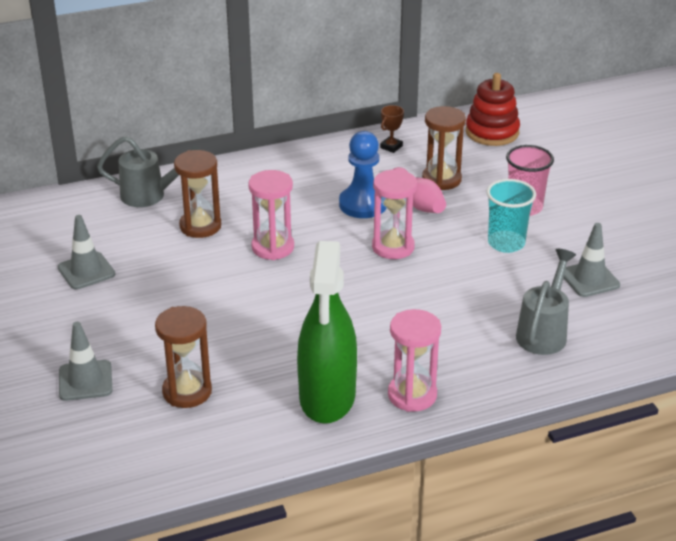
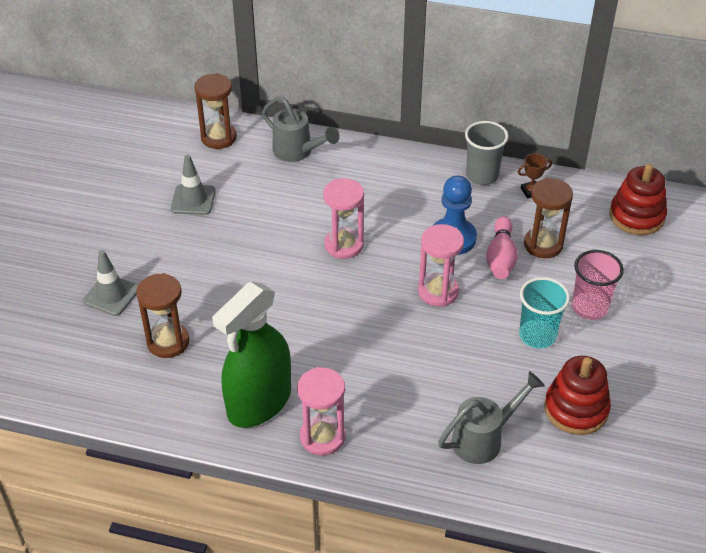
camera: 35 degrees right, 10 degrees up
brown hourglass [174,150,221,238] -> brown hourglass moved to [194,73,237,149]
grey traffic cone [563,223,620,297] -> red stacking toy [544,356,611,435]
none -> grey cup [465,121,509,185]

